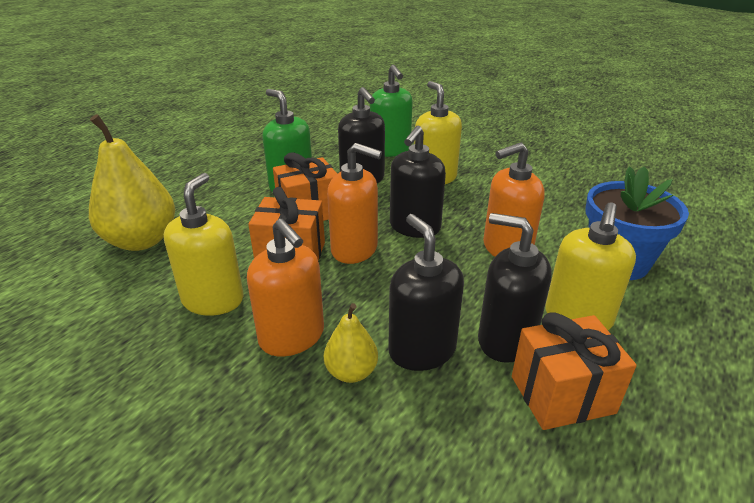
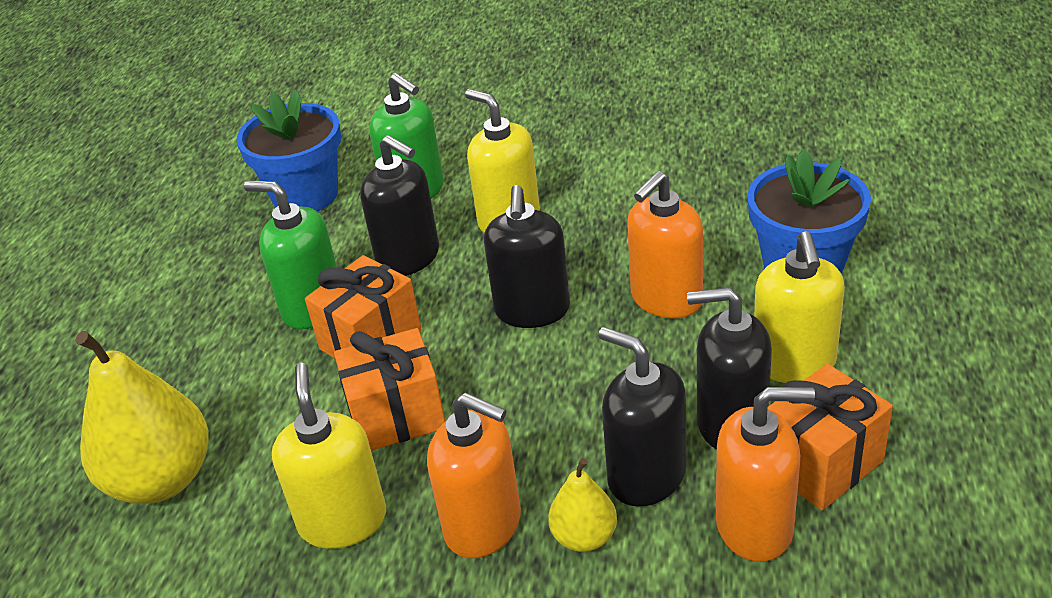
camera: 20 degrees left, 5 degrees up
orange soap dispenser [327,143,382,264] -> orange soap dispenser moved to [716,387,815,562]
none -> blue flower pot [236,90,341,212]

